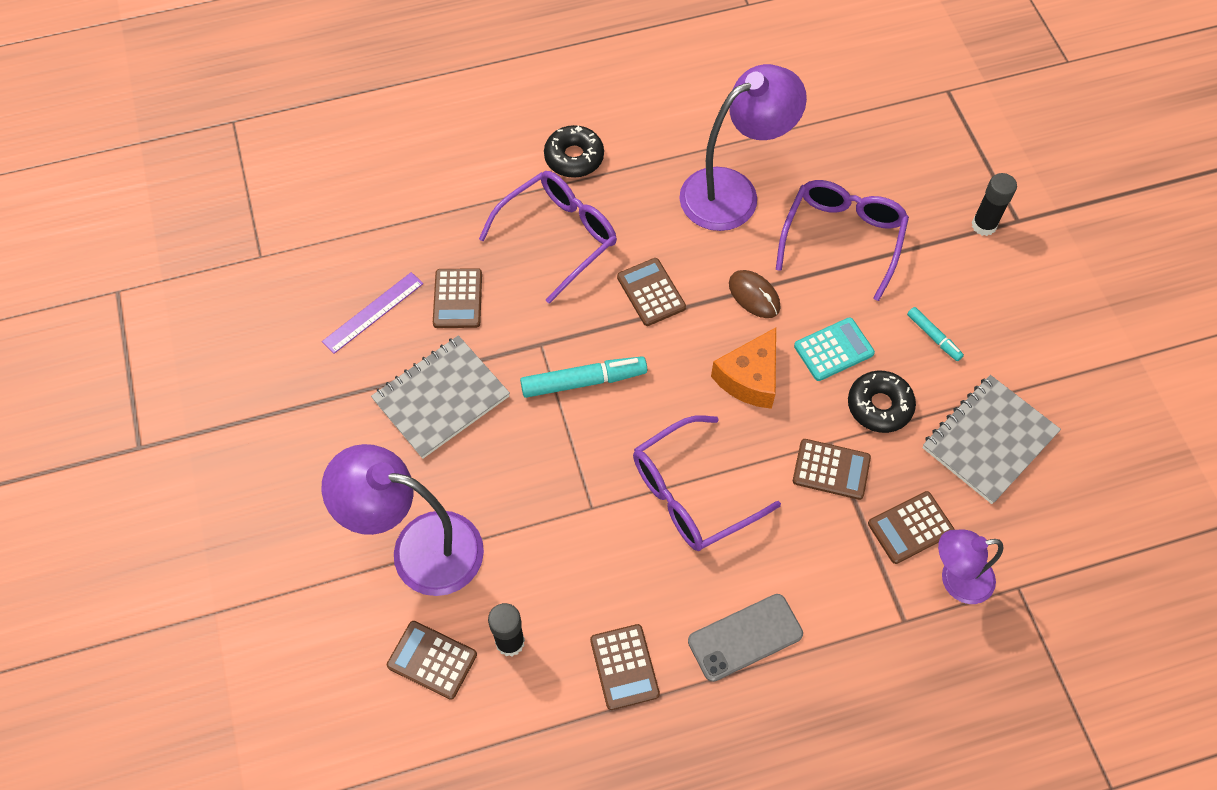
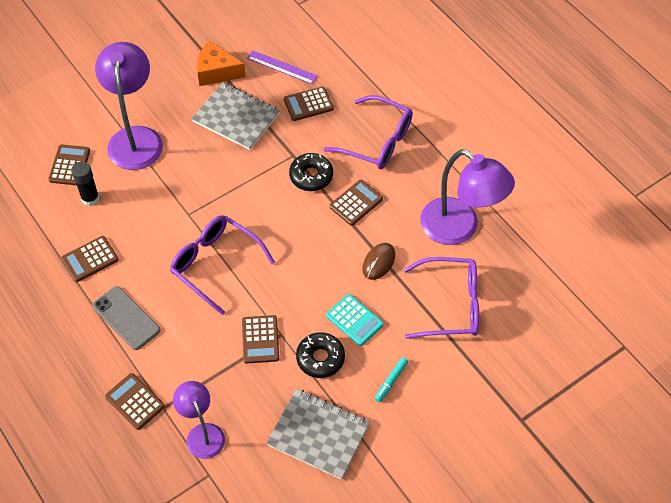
camera: 70 degrees right, 5 degrees down
turquoise marker [520,356,647,398] -> none
black donut [544,125,604,178] -> black donut moved to [289,153,333,191]
orange cheese [711,328,776,409] -> orange cheese moved to [197,41,246,86]
brown calculator [868,491,955,564] -> brown calculator moved to [105,373,165,430]
black glue stick [972,173,1017,236] -> none

